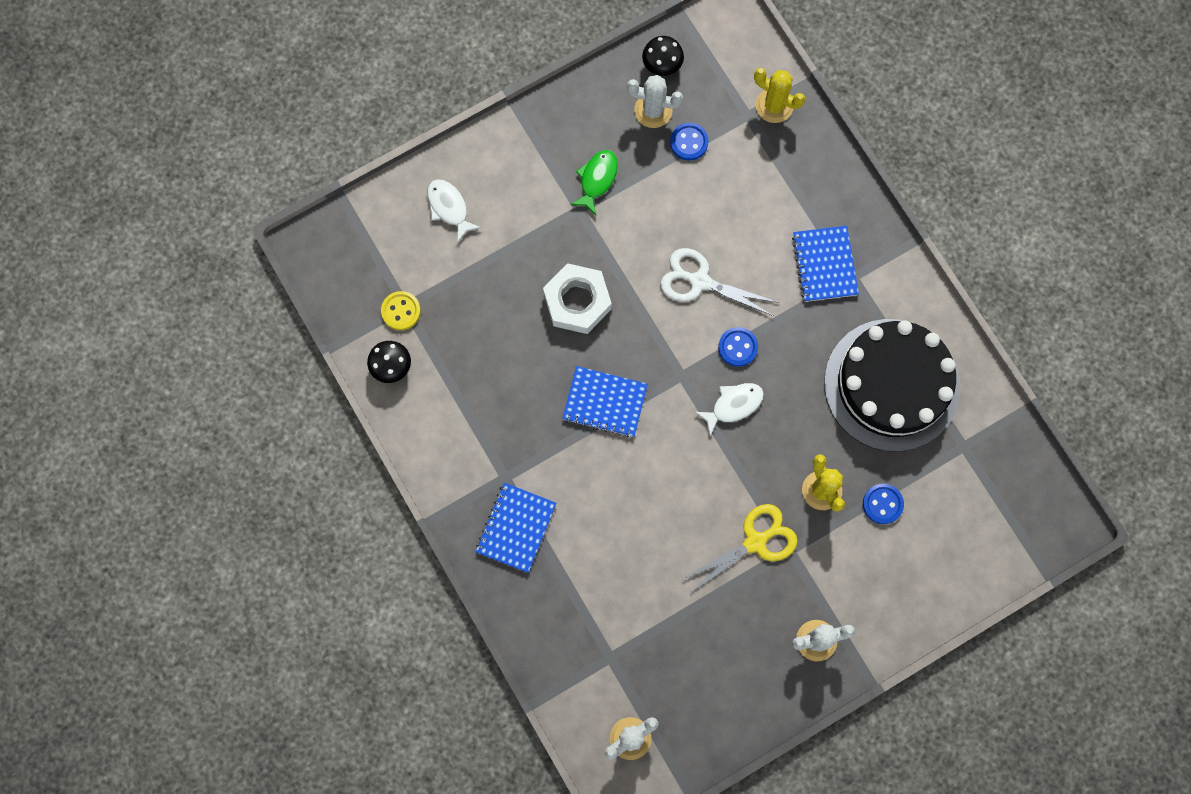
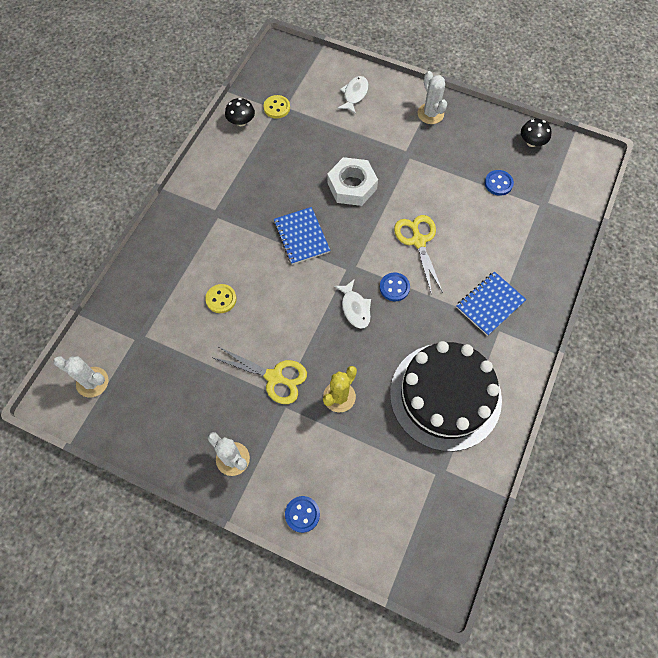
camera: 55 degrees right, 10 degrees down
blue notebook [476,483,557,573] -> none
green fish [570,150,618,215] -> none
white cactus [627,75,683,128] -> white cactus moved to [418,71,447,124]
white scissors [661,248,779,316] -> yellow scissors [394,215,443,295]
white fish [695,383,764,436] -> white fish turned 45 degrees clockwise [334,279,371,329]
yellow cactus [754,68,805,123] -> none
blue button [863,484,904,524] -> blue button moved to [285,496,320,533]
none -> yellow button [205,284,237,313]

